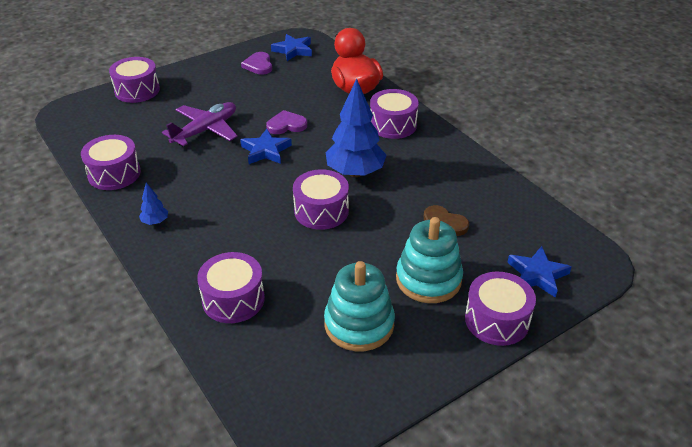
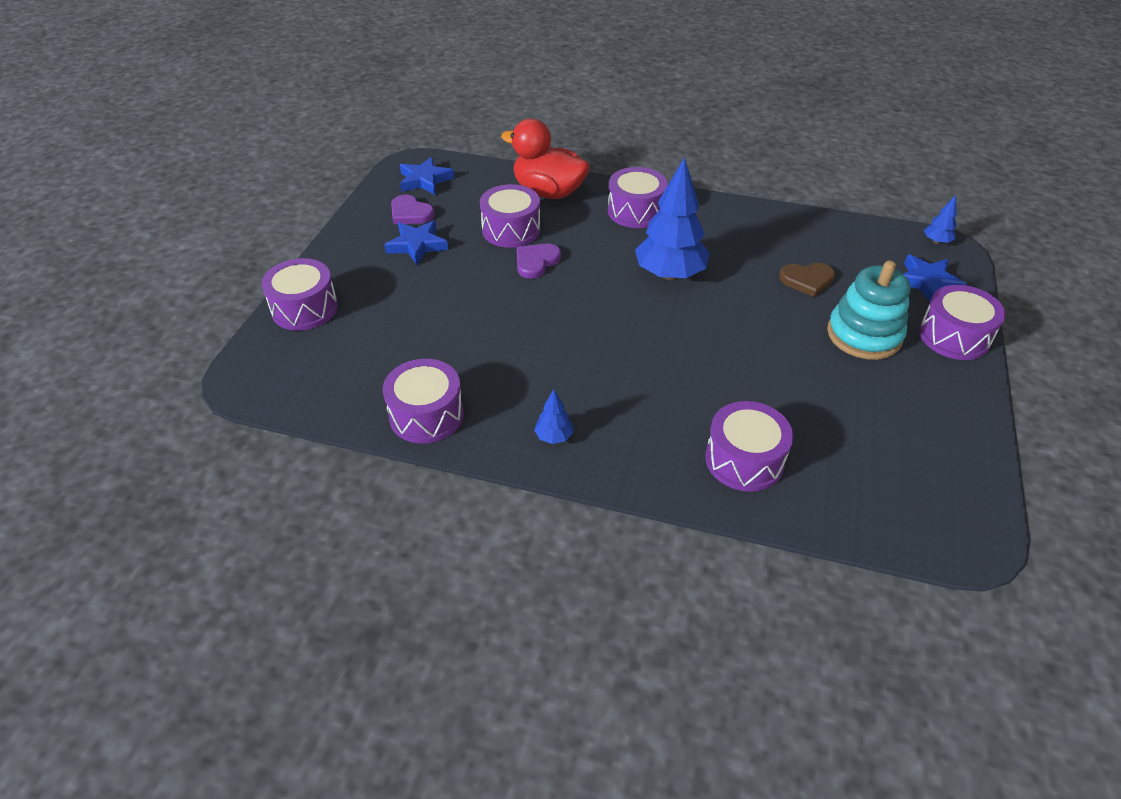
camera: 40 degrees left, 5 degrees up
purple plane [162,102,238,146] -> none
blue star [240,129,292,164] -> blue star moved to [384,220,448,265]
purple drum [293,169,349,230] -> purple drum moved to [480,184,541,248]
turquoise stacking toy [324,261,395,351] -> none
none -> blue tree [924,195,957,244]

